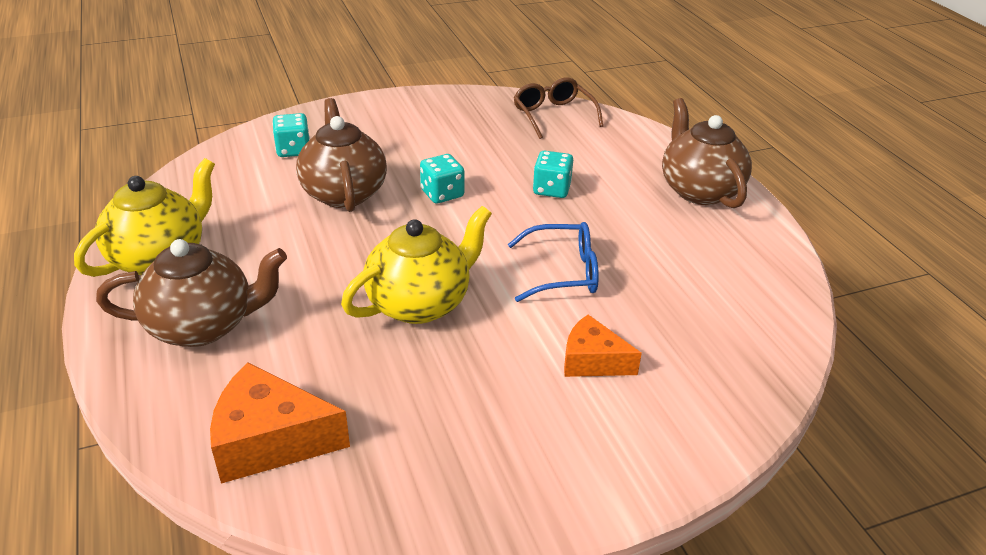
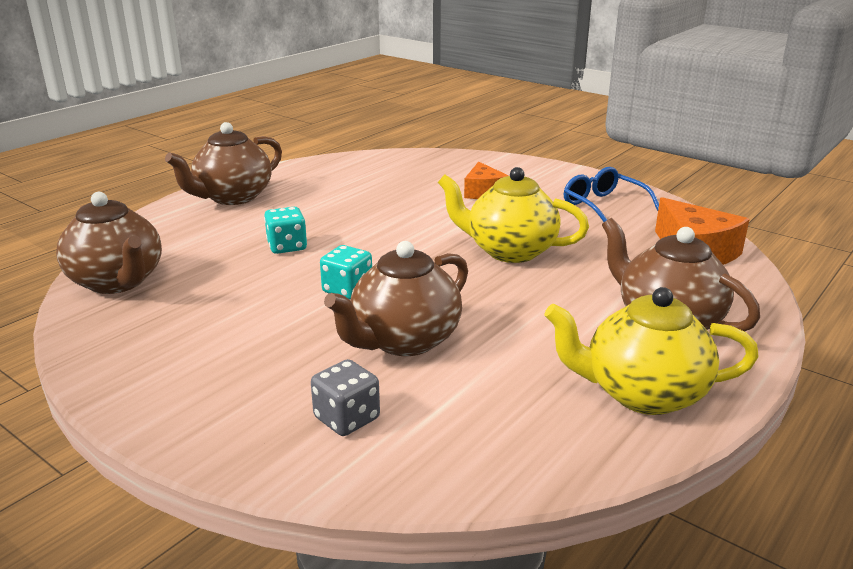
camera: 120 degrees left, 10 degrees down
turquoise dice [272,113,310,157] -> grey dice [311,359,380,436]
blue glasses [508,222,599,302] -> blue glasses moved to [564,167,659,222]
brown glasses [514,77,603,139] -> brown teapot [56,192,162,294]

